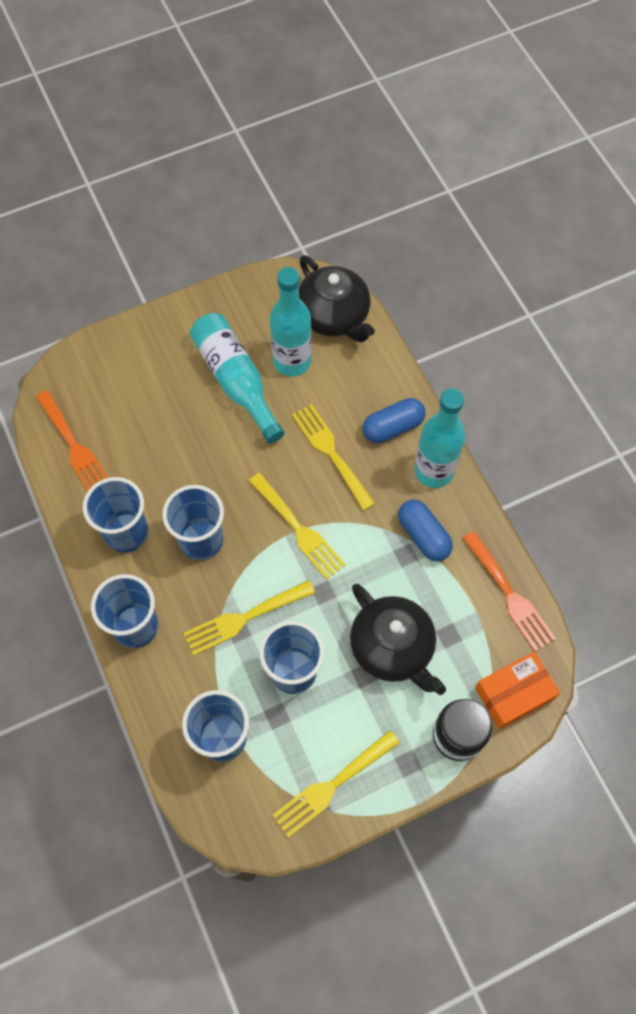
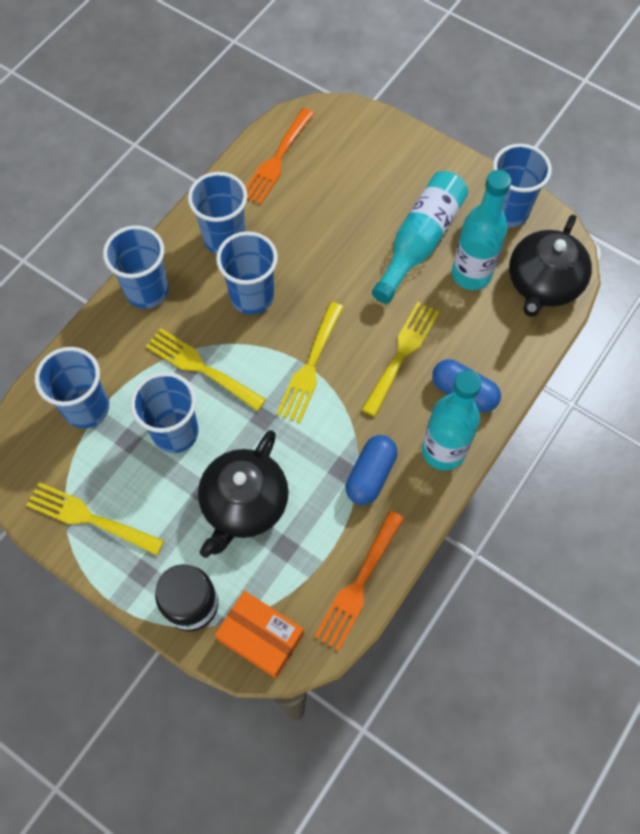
camera: 60 degrees right, 0 degrees up
none -> blue cup [493,144,552,228]

